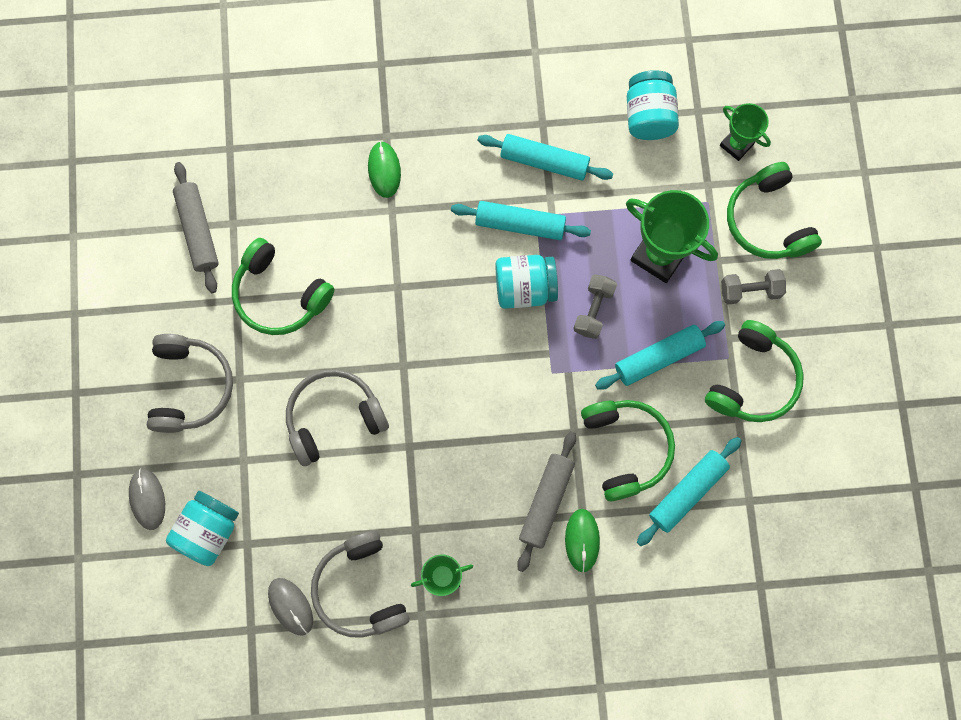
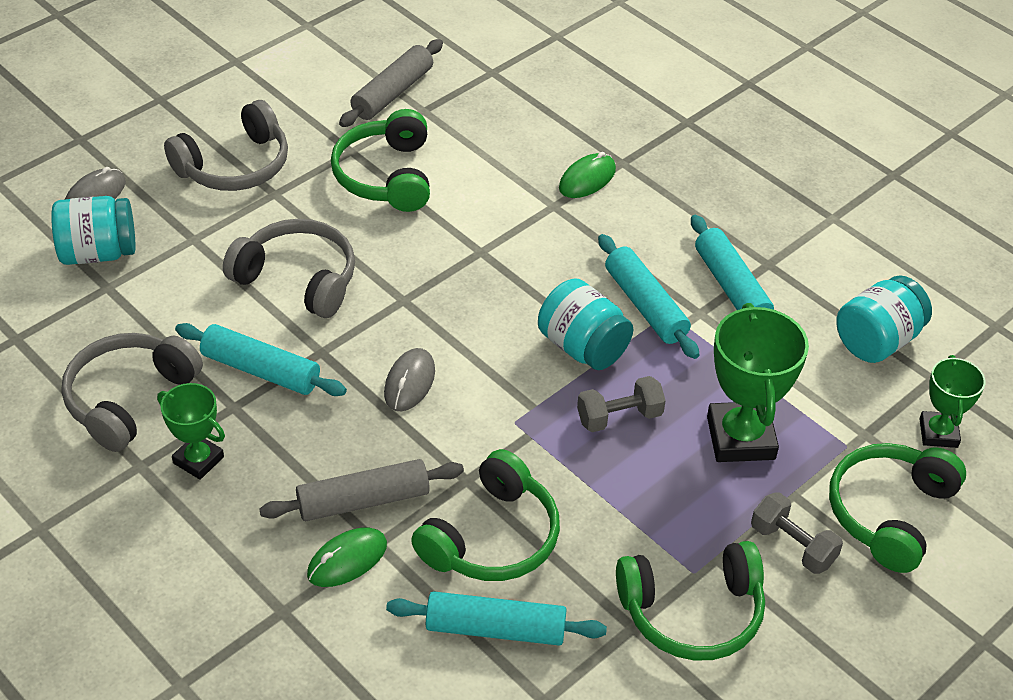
camera: 50 degrees right, 30 degrees down
grey mouse [268,578,313,635] -> grey mouse moved to [384,348,435,411]
turquoise rolling pin [595,321,725,390] -> turquoise rolling pin moved to [175,323,347,396]

